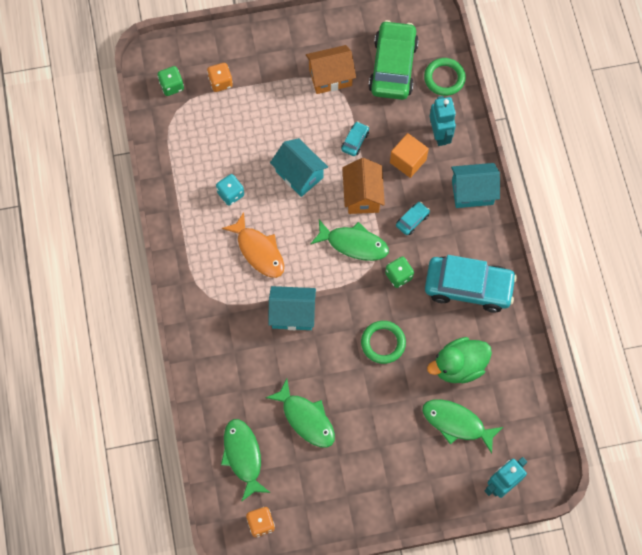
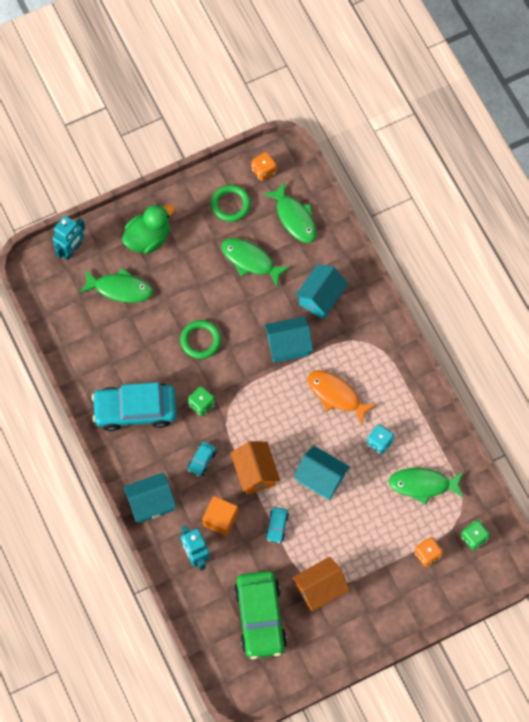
camera: 165 degrees right, 0 degrees up
green fish [311,220,389,261] -> green fish moved to [389,468,463,505]
green ring [424,58,466,96] -> green ring moved to [211,185,251,222]
green duck [427,337,492,383] -> green duck moved to [122,204,175,254]
none -> turquoise house [295,264,349,319]

